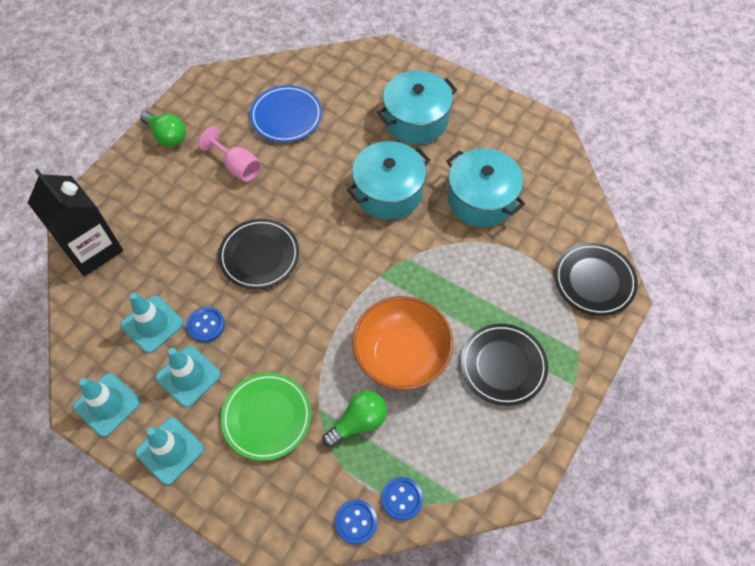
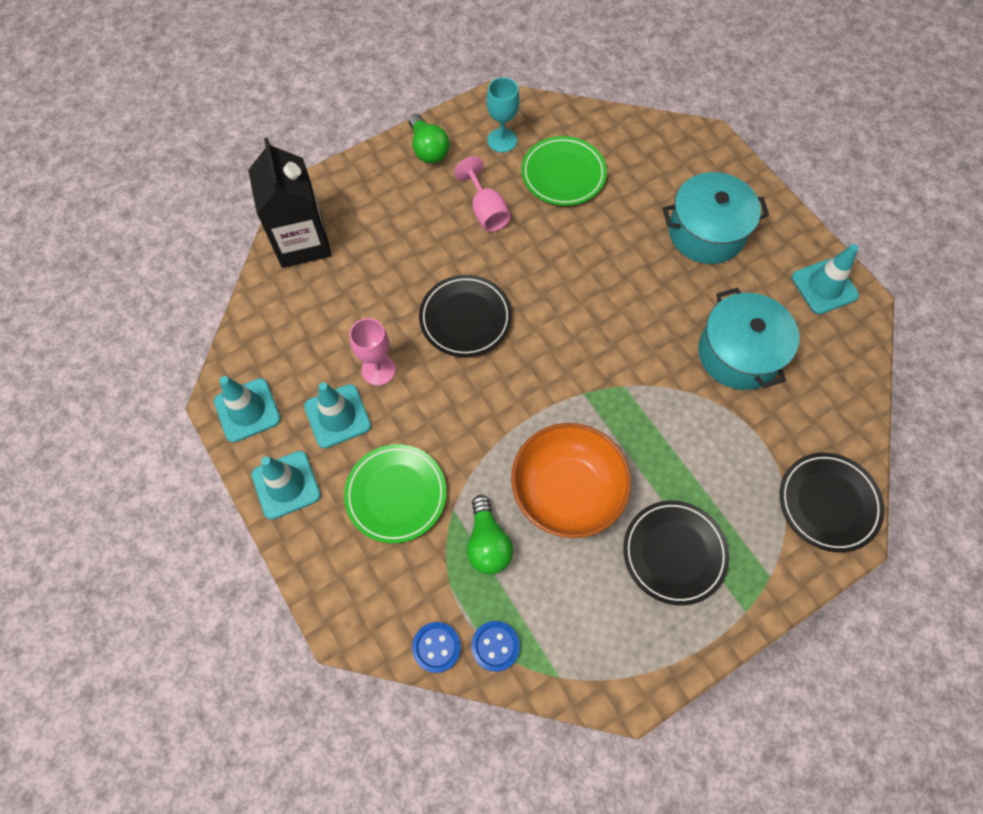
camera: 25 degrees right, 5 degrees up
turquoise traffic cone [120,293,184,353] -> turquoise traffic cone moved to [792,244,859,314]
blue button [187,307,225,343] -> pink goblet [350,318,396,386]
blue plate [250,85,322,142] -> green plate [521,136,607,206]
green light bulb [322,391,387,448] -> green light bulb turned 90 degrees clockwise [467,495,513,575]
turquoise pot [347,141,430,220] -> none
none -> turquoise goblet [487,77,520,153]

